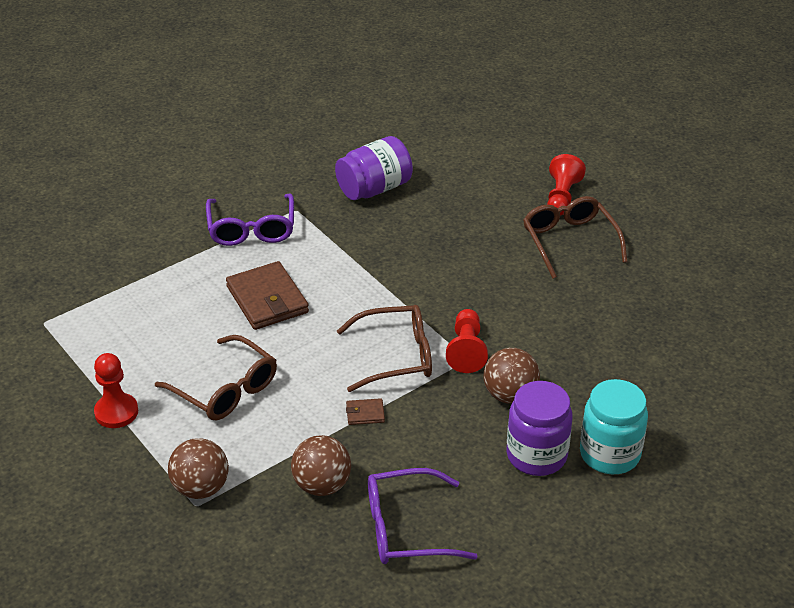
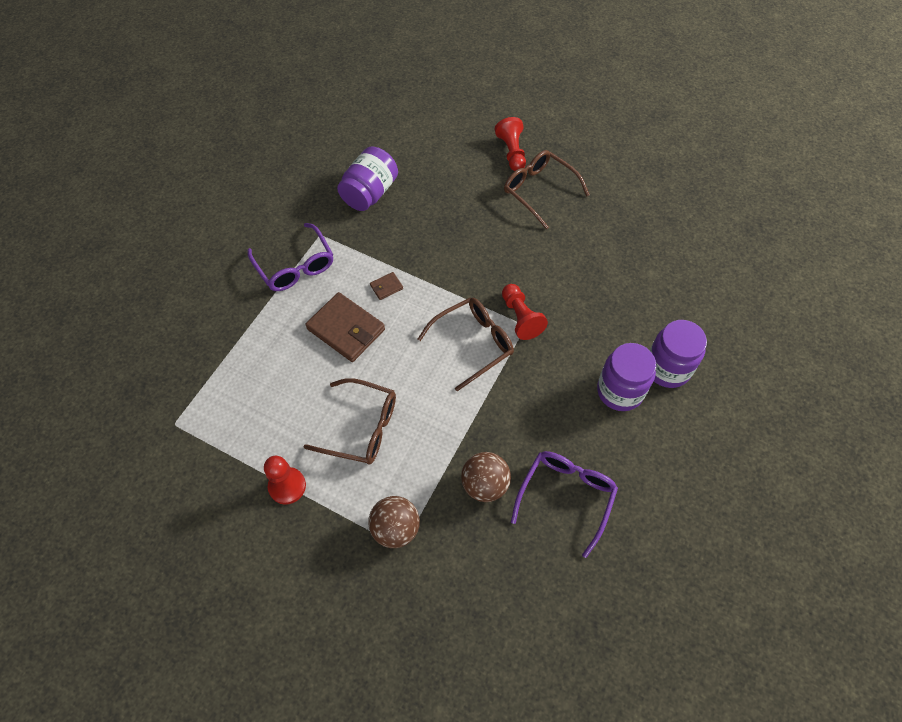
camera: 25 degrees left, 20 degrees up
brown wallet [346,398,385,425] -> brown wallet moved to [370,272,403,300]
purple glasses [368,468,478,564] -> purple glasses turned 150 degrees clockwise [511,451,618,558]
brown ball [484,348,540,404] -> none
turquoise jar [580,379,648,474] -> purple jar [650,320,707,388]

